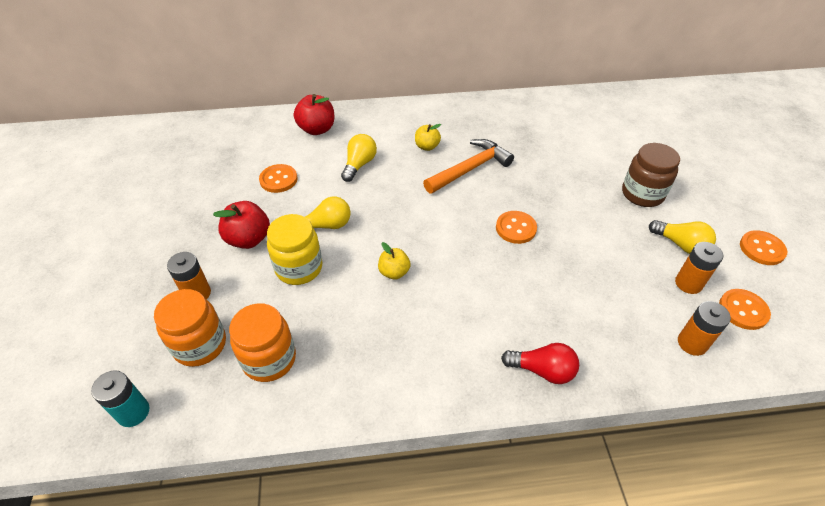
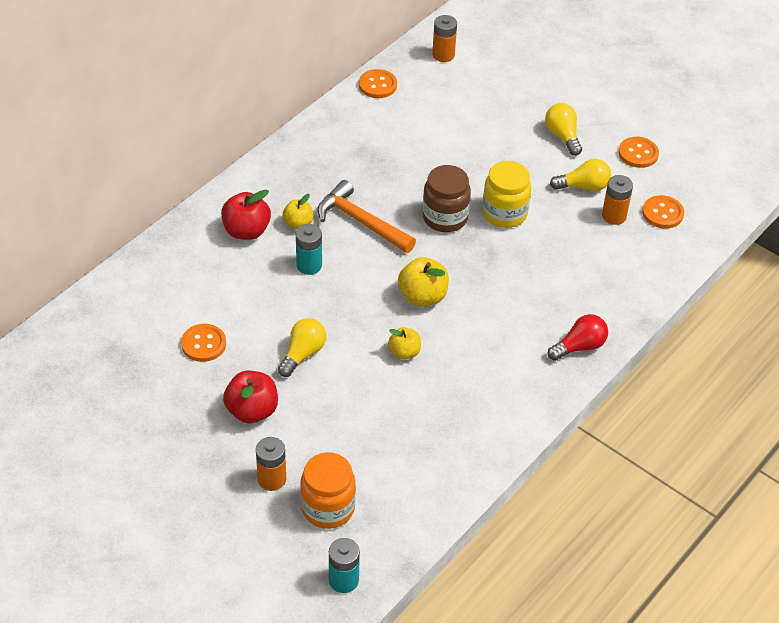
camera: 45 degrees left, 0 degrees up
orange jar [229,303,296,382] -> none
yellow jar [267,214,323,285] -> yellow jar moved to [482,161,531,228]
red apple [294,94,335,135] -> red apple moved to [221,190,271,240]
yellow light bulb [341,134,377,182] -> yellow light bulb moved to [545,103,582,156]
orange hammer [423,139,514,194] -> orange hammer turned 60 degrees counterclockwise [317,180,416,253]
orange button [496,211,537,244] -> orange button moved to [359,69,397,98]
brown jar [622,143,680,207] -> brown jar moved to [422,165,471,232]
orange battery [678,301,731,356] -> orange battery moved to [432,15,457,62]
none -> turquoise battery [296,224,322,275]
none -> yellow apple [398,257,449,307]

